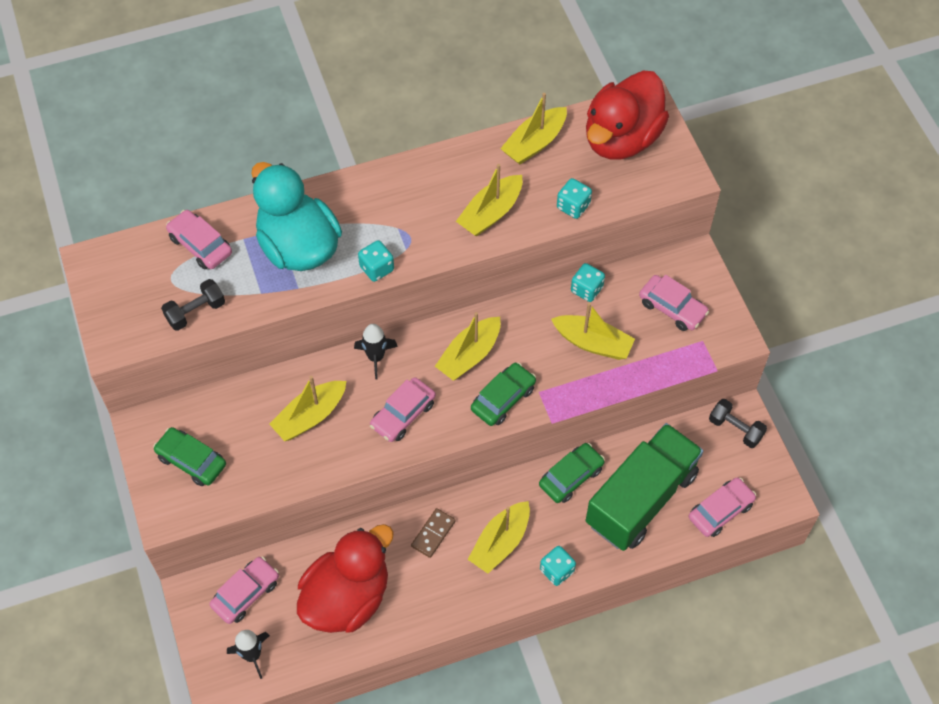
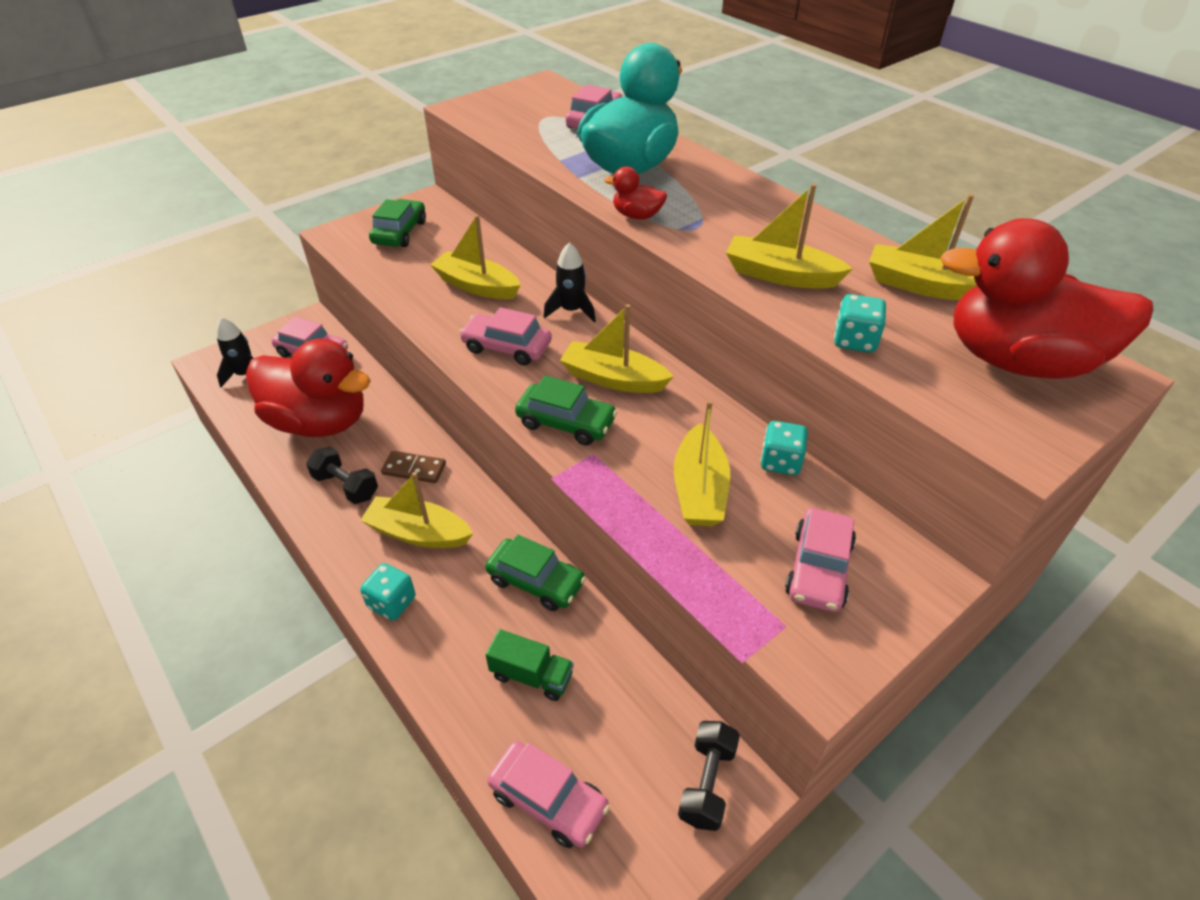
camera: 70 degrees right, 15 degrees down
black dumbbell [161,279,225,331] -> black dumbbell moved to [306,447,378,504]
turquoise dice [358,240,394,282] -> red duck [604,166,667,220]
green truck [586,423,703,551] -> green truck [486,629,574,701], size x0.41

